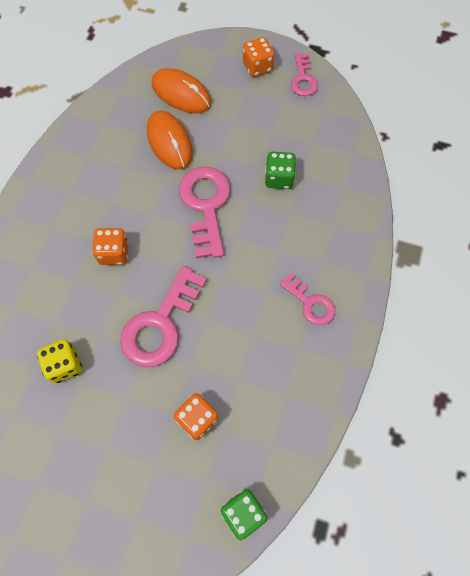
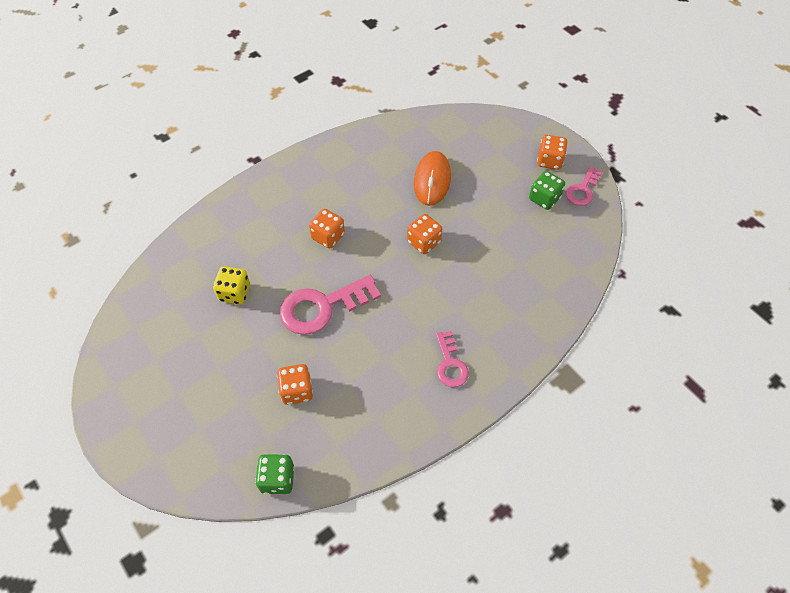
camera: 35 degrees right, 10 degrees down
orange mouse [152,68,211,113] -> none
pink key [179,167,231,259] -> orange dice [407,214,442,254]
green dice [265,152,296,189] -> green dice moved to [529,171,565,210]

